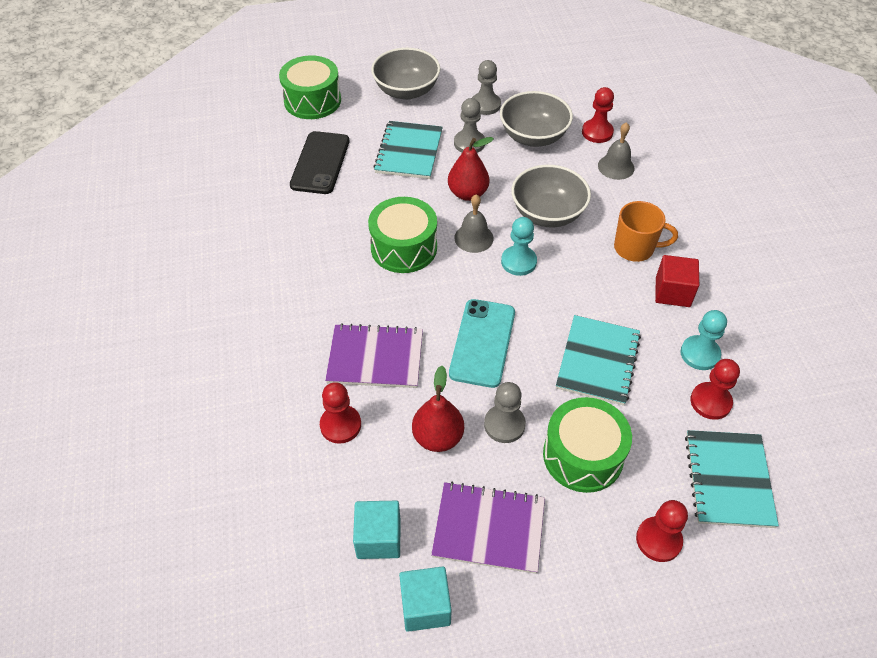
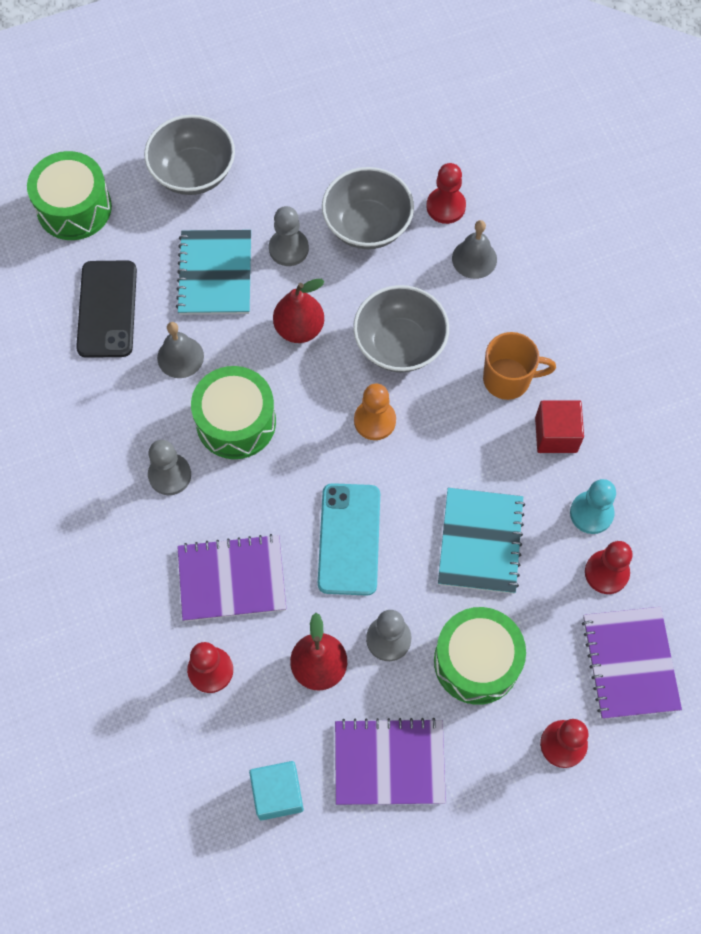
camera: 10 degrees left, 15 degrees up
turquoise cube [399,566,452,632] -> none
grey bell [454,194,494,253] -> grey bell moved to [157,322,204,378]
grey pawn [472,60,501,115] -> grey pawn moved to [148,440,191,495]
turquoise pawn [501,217,537,276] -> orange pawn [354,383,396,440]
turquoise notebook [685,430,779,528] -> purple notebook [582,607,682,719]

